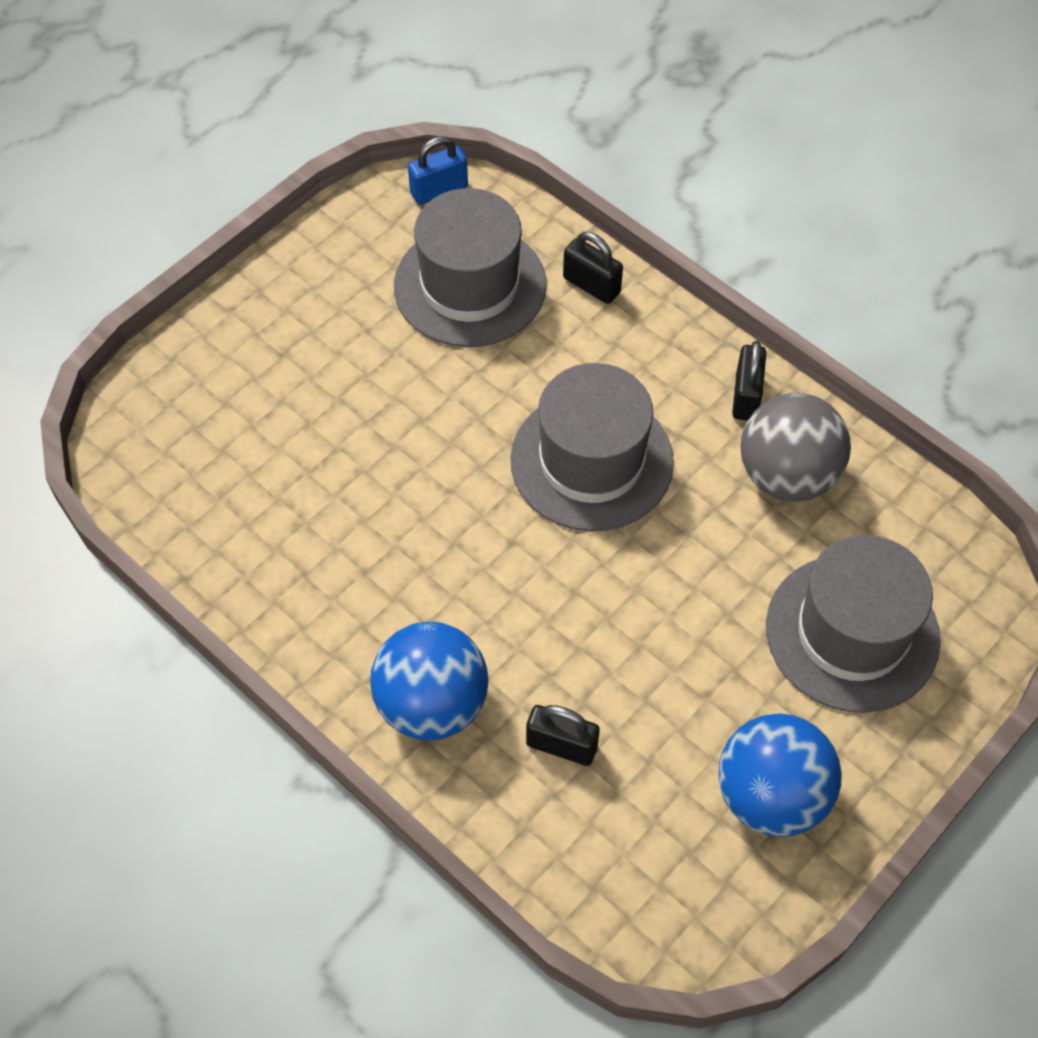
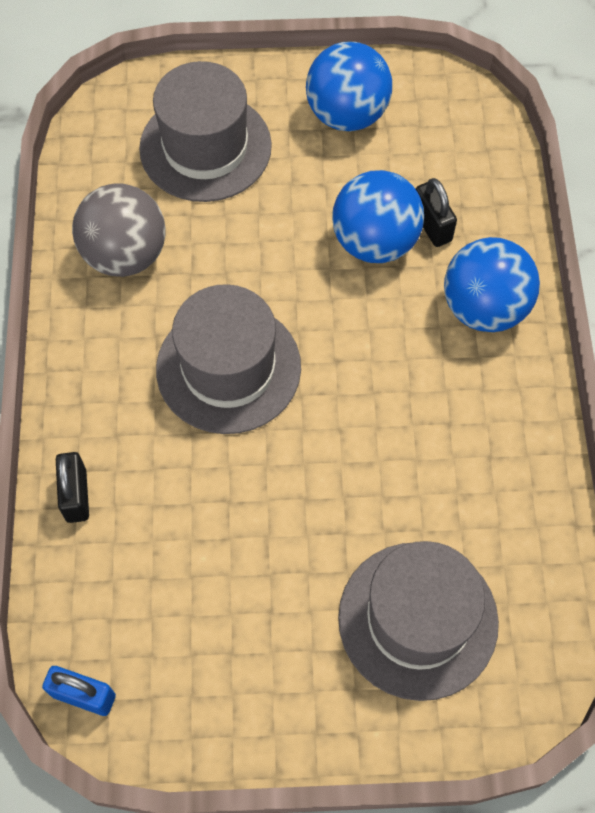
camera: 135 degrees left, 5 degrees up
grey hat [394,188,547,347] -> grey hat moved to [338,541,499,701]
black padlock [732,341,766,421] -> none
none -> blue ball [332,170,424,263]

